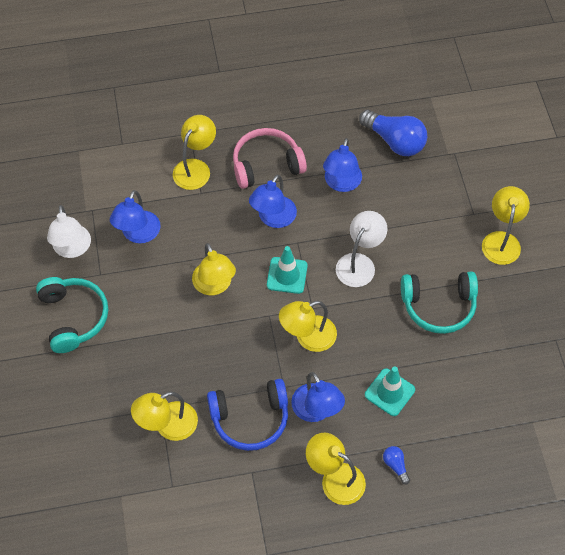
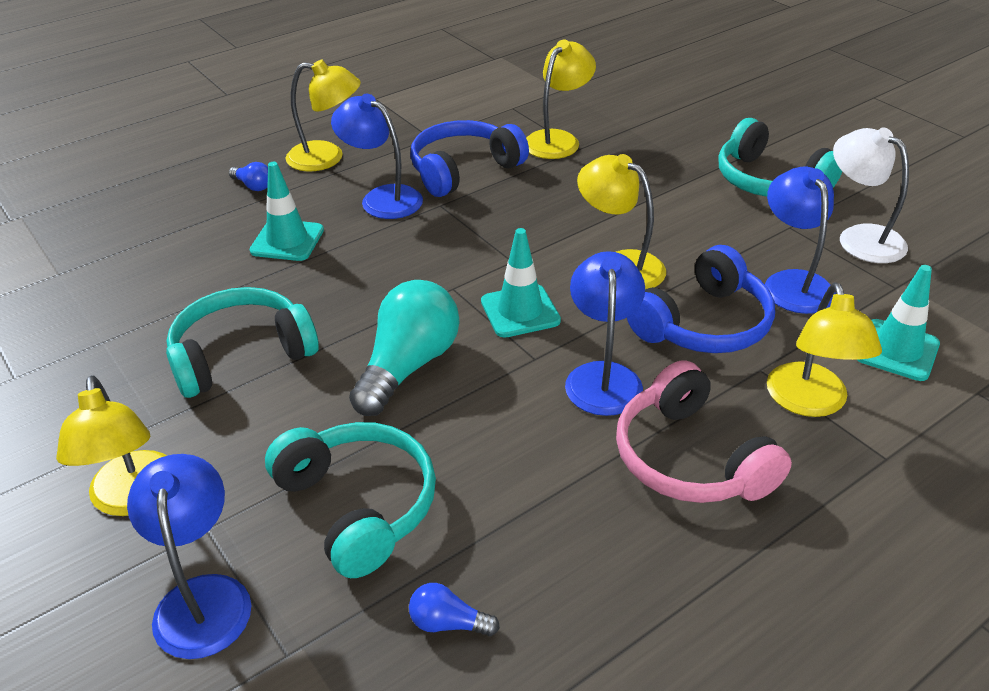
camera: 155 degrees right, 20 degrees down
pink headphones [233,128,307,189] -> pink headphones turned 105 degrees clockwise [616,360,792,503]
yellow lamp [279,301,337,352] -> none
blue lamp [323,138,362,192] -> blue lamp moved to [127,454,251,659]
white lamp [336,211,387,287] -> turquoise light bulb [349,280,460,416]
blue light bulb [359,110,427,156] -> blue light bulb [409,583,500,636], size x0.45
none -> turquoise headphones [265,422,436,578]
none -> blue headphones [627,245,775,353]
none -> turquoise traffic cone [856,265,940,381]

